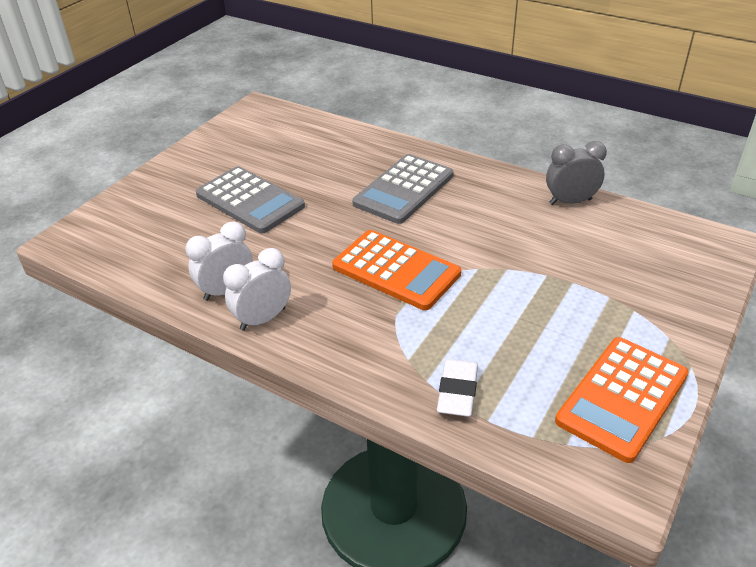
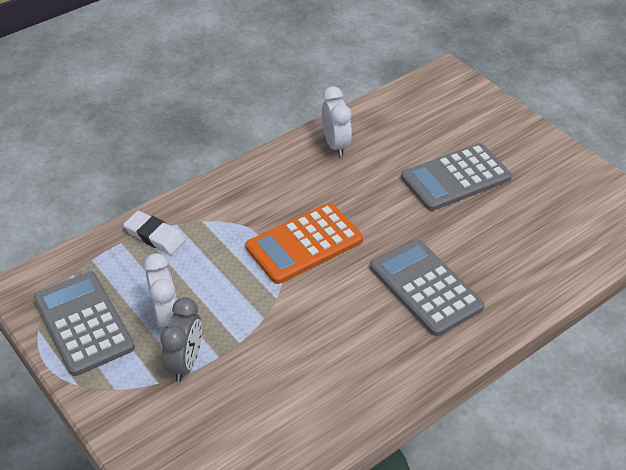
camera: 110 degrees right, 5 degrees up
white clock [223,248,291,331] -> white clock moved to [144,253,177,328]
grey clock [546,141,607,205] -> grey clock moved to [160,297,202,382]
orange calculator [555,337,689,463] -> grey calculator [34,272,135,376]

